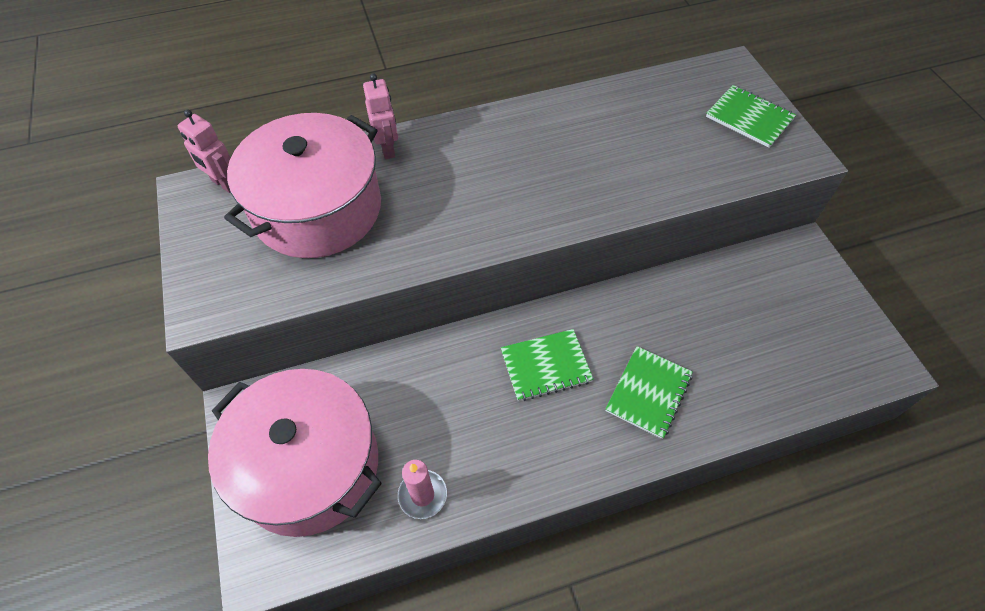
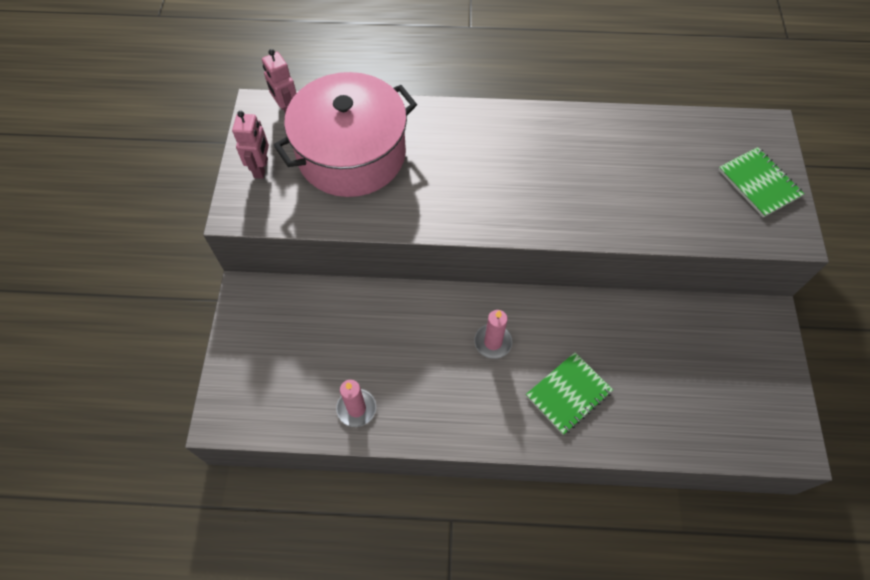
camera: 20 degrees right, 5 degrees up
pink pot [208,369,382,537] -> none
pink robot [363,73,398,159] -> pink robot moved to [232,111,269,179]
green notebook [501,329,594,401] -> pink candle [474,310,513,359]

